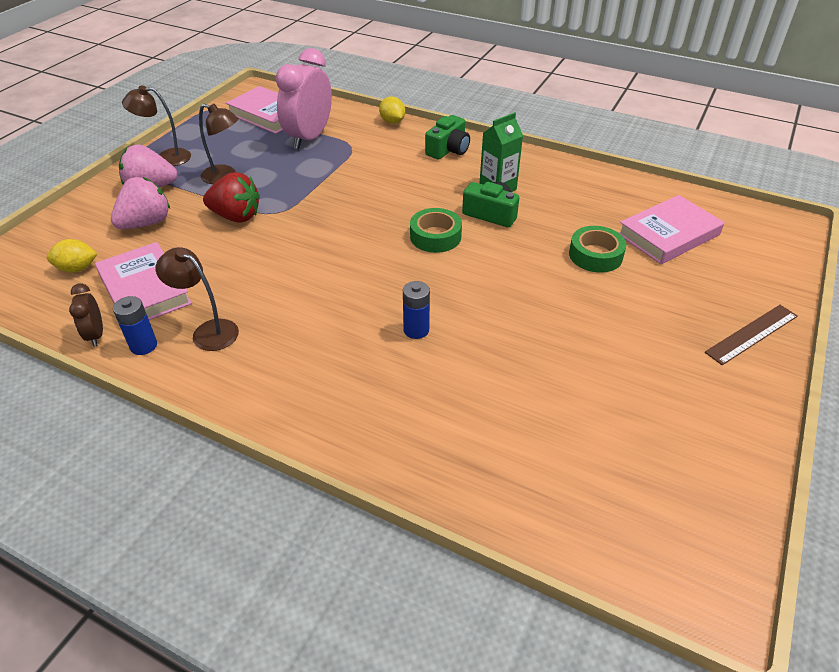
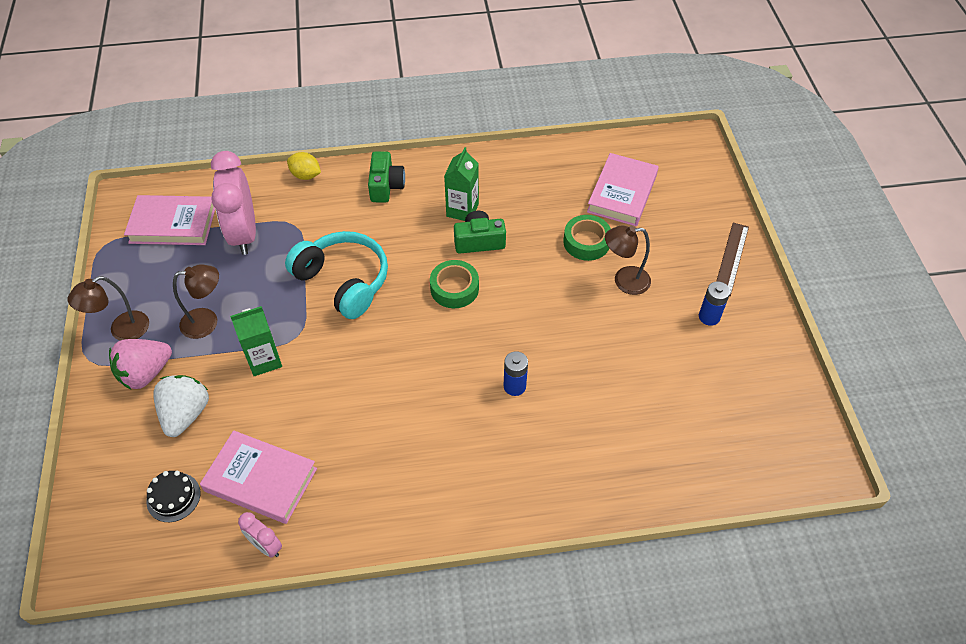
camera: 35 degrees left, 10 degrees up
yellow lemon [47,239,98,273] -> black cake [146,471,200,522]
brown clock [69,283,103,347] -> pink clock [238,512,282,557]
pink strawberry [111,177,170,229] -> white strawberry [153,375,209,437]
blue battery [113,296,157,355] -> blue battery moved to [699,281,730,326]
brown lamp [156,247,239,351] -> brown lamp moved to [605,226,651,295]
red strawberry [203,172,260,223] -> green carton [230,306,282,376]
none -> turquoise headphones [285,231,388,319]

